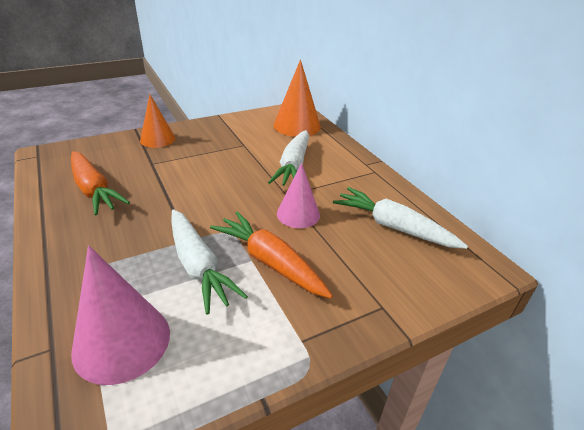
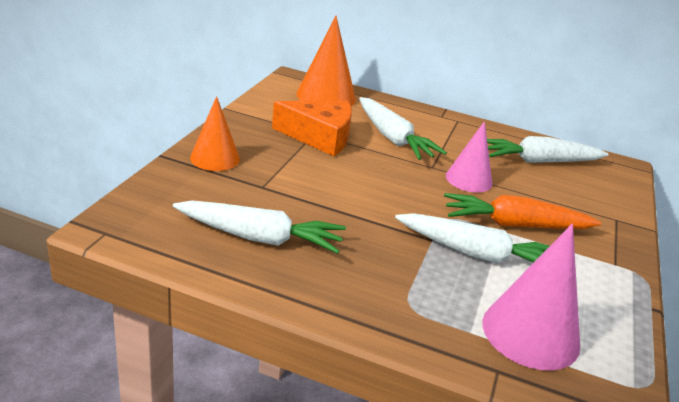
camera: 45 degrees left, 5 degrees down
orange carrot [71,151,130,216] -> white carrot [173,201,346,254]
none -> orange cheese [272,101,352,156]

